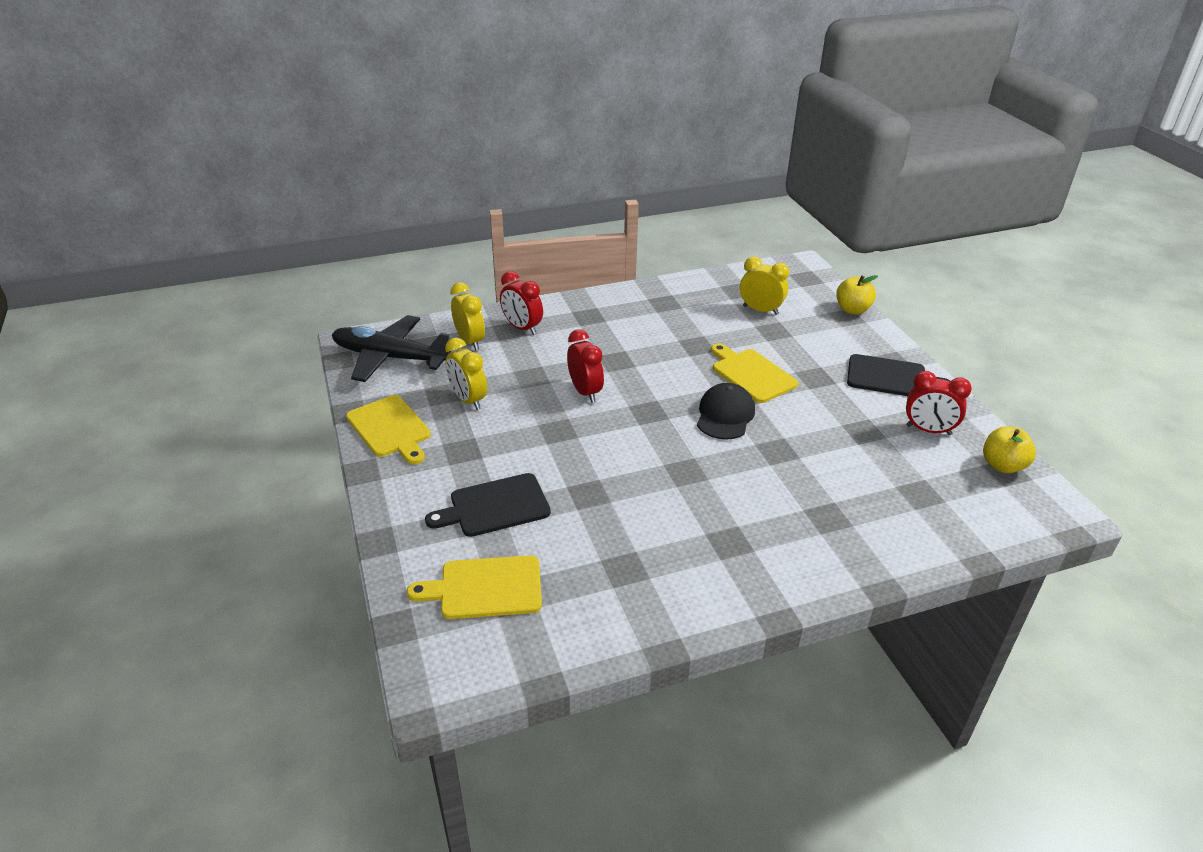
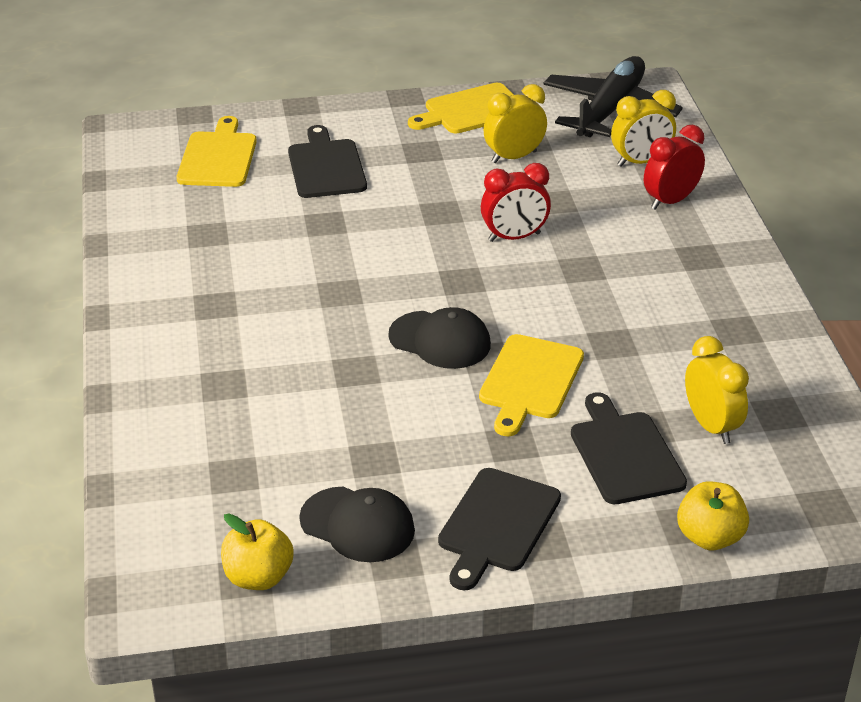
camera: 100 degrees right, 0 degrees up
yellow cutting board [711,343,798,403] -> yellow cutting board turned 135 degrees clockwise [479,334,584,437]
yellow clock [740,256,789,315] -> yellow clock turned 60 degrees counterclockwise [685,336,749,444]
red clock [906,371,972,435] -> black cap [299,487,415,562]
none -> black cutting board [571,392,687,504]

